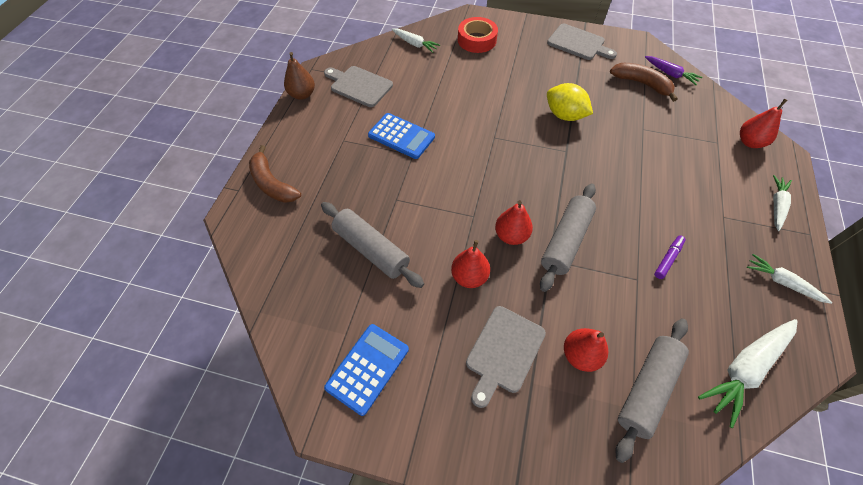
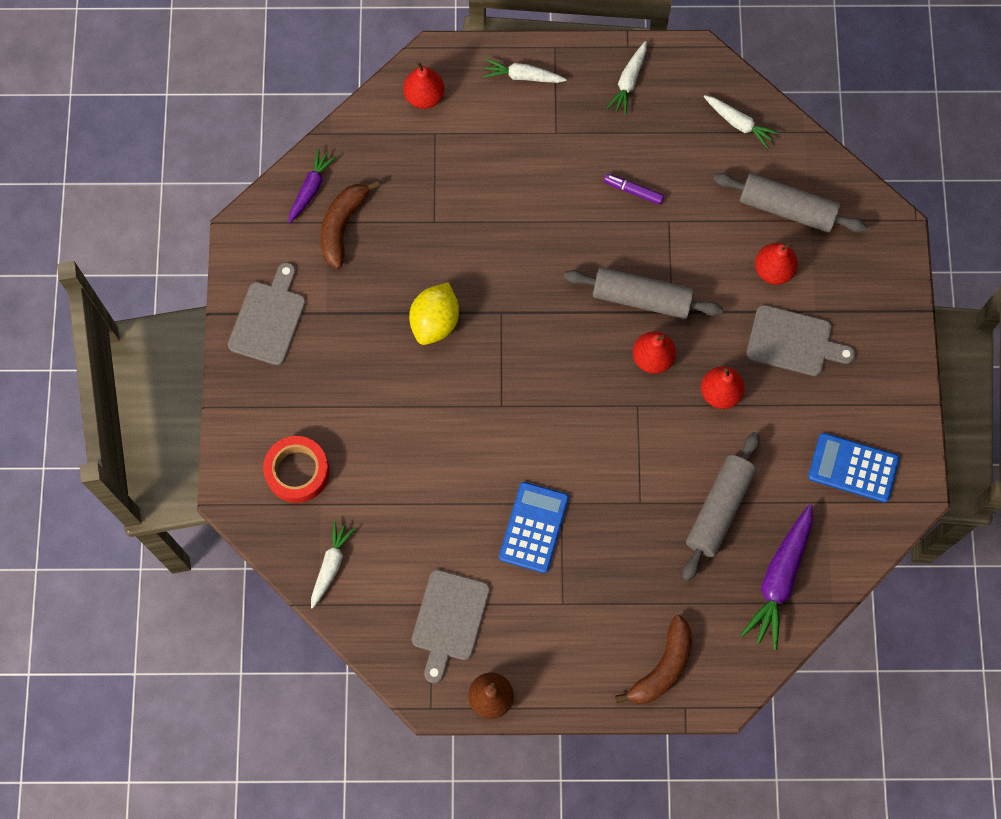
camera: 105 degrees left, 15 degrees up
white carrot [698,319,797,428] -> white carrot [704,95,779,149], size x0.60
none -> purple carrot [740,504,813,650]

